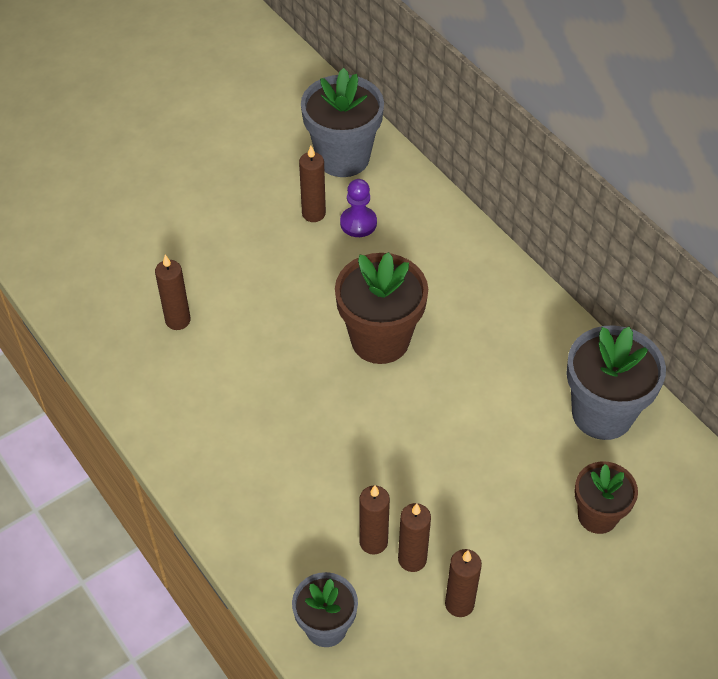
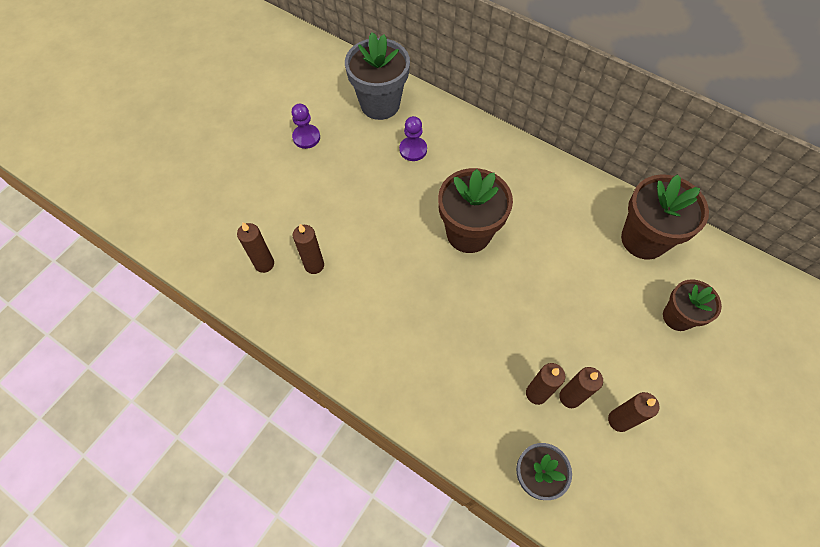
camera: 20 degrees left, 10 degrees up
brown candle [299,146,326,222] -> brown candle moved to [237,222,274,273]
grey flower pot [566,325,666,440] -> brown flower pot [621,174,709,260]
none -> purple pawn [292,104,320,149]

